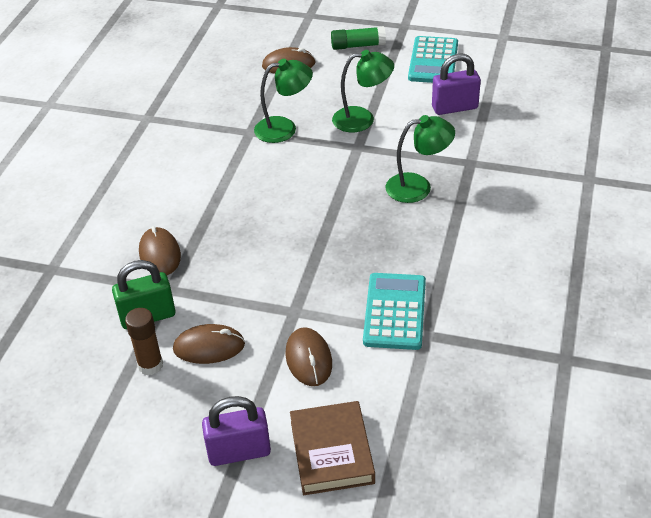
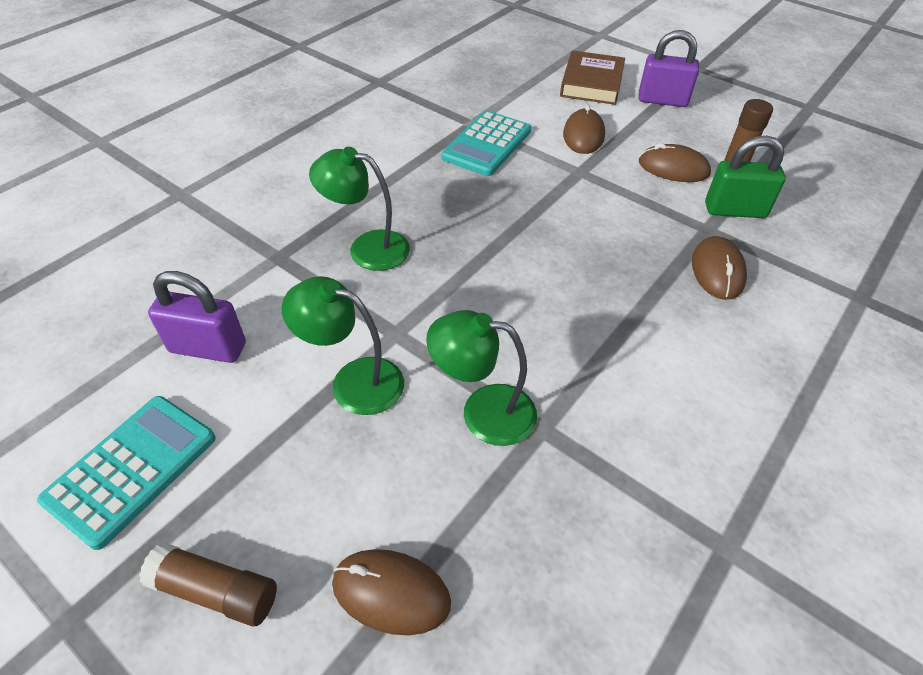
camera: 160 degrees left, 5 degrees up
green glue stick [331,26,386,50] -> brown glue stick [139,543,277,626]

